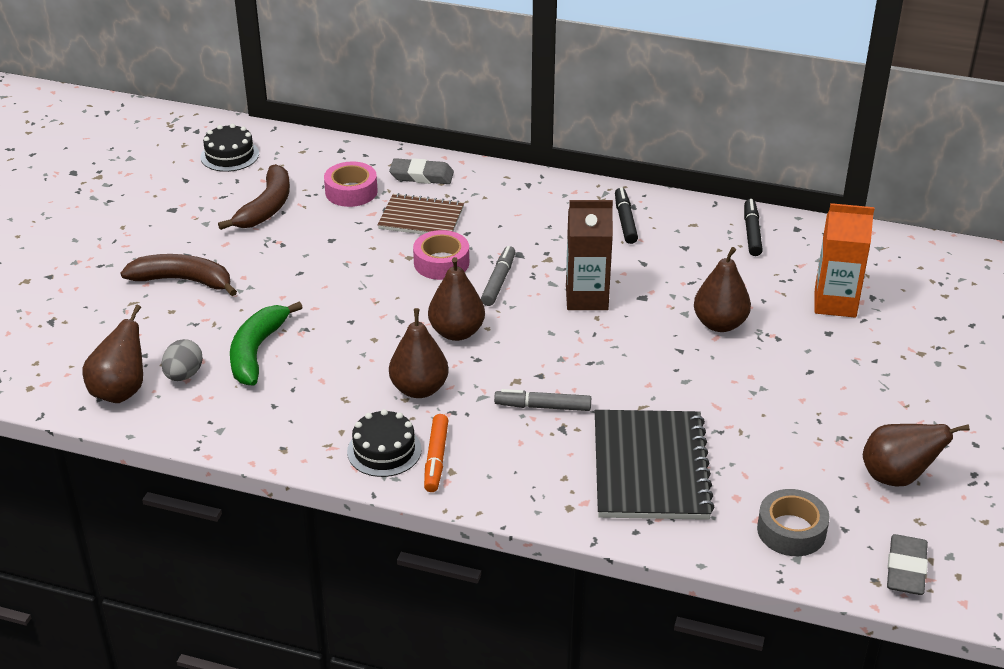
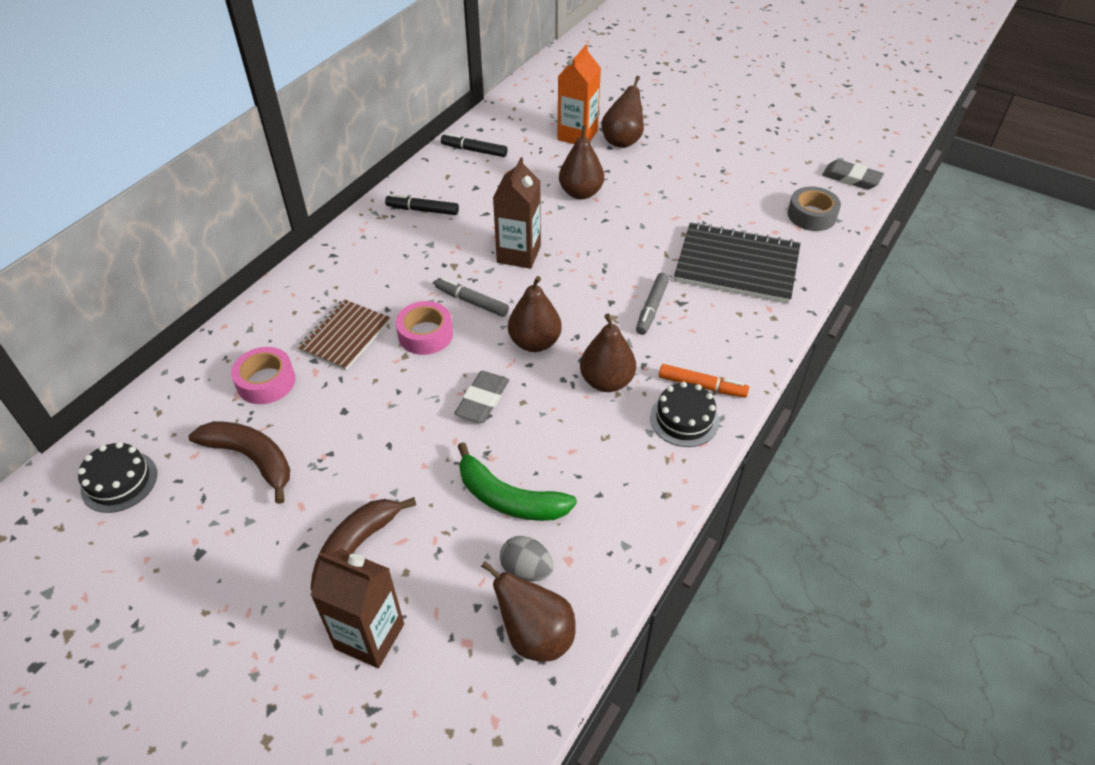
camera: 75 degrees left, 10 degrees up
grey eraser [389,158,454,184] -> grey eraser moved to [454,371,509,423]
brown pear [863,424,970,487] -> brown pear moved to [601,76,644,148]
none -> brown carton [310,549,404,668]

